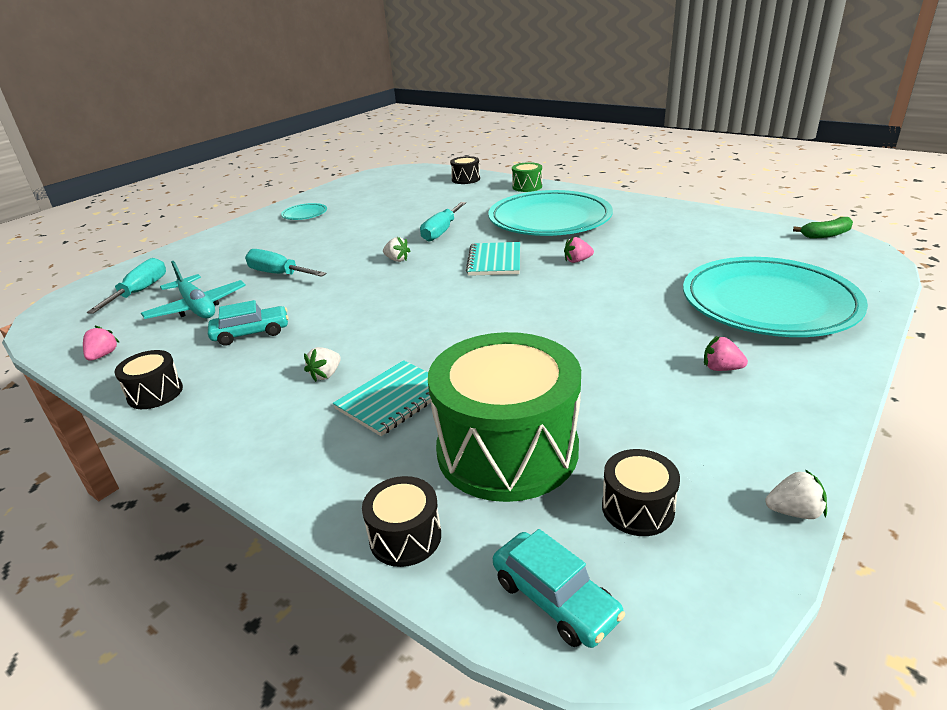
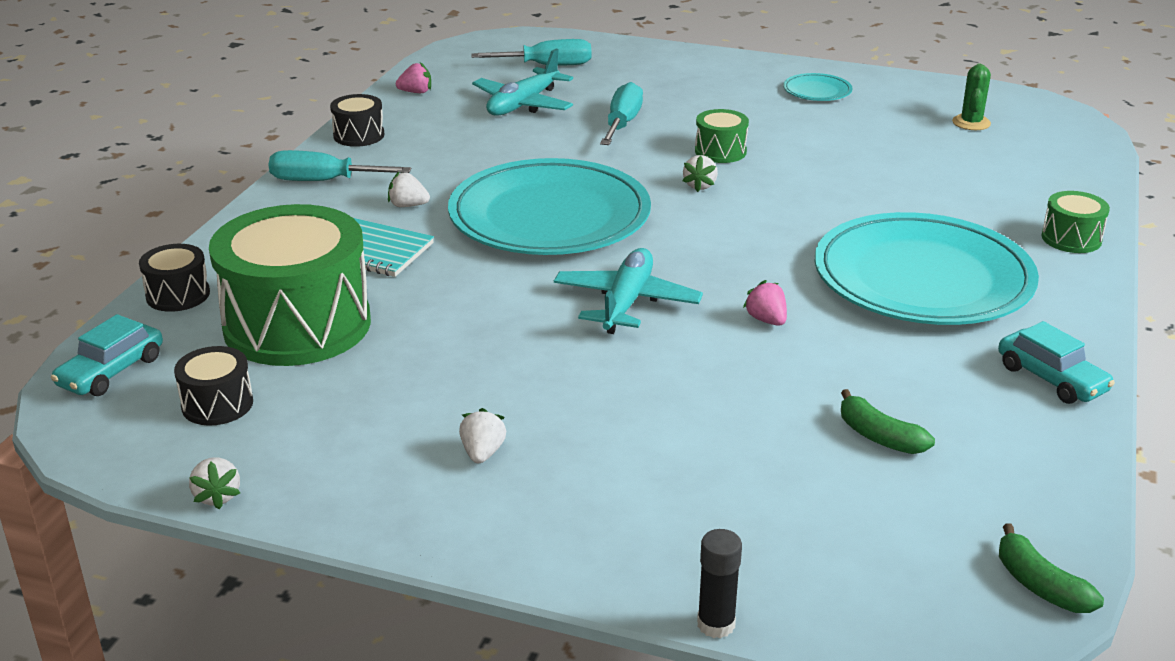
camera: 70 degrees right, 0 degrees up
turquoise car [208,300,288,346] -> turquoise car moved to [998,321,1115,404]
turquoise screwdriver [420,202,466,242] -> turquoise screwdriver moved to [268,150,411,181]
black drum [450,156,480,184] -> none
turquoise notebook [466,242,520,276] -> none
turquoise plate [683,257,868,337] -> turquoise plate moved to [448,158,651,255]
pink strawberry [704,336,748,371] -> white strawberry [459,408,506,463]
none -> turquoise plane [554,248,703,334]
none -> green drum [695,109,749,163]
none -> black glue stick [697,529,742,638]
none -> green banana [841,389,935,454]
none -> green cactus [952,64,991,130]

